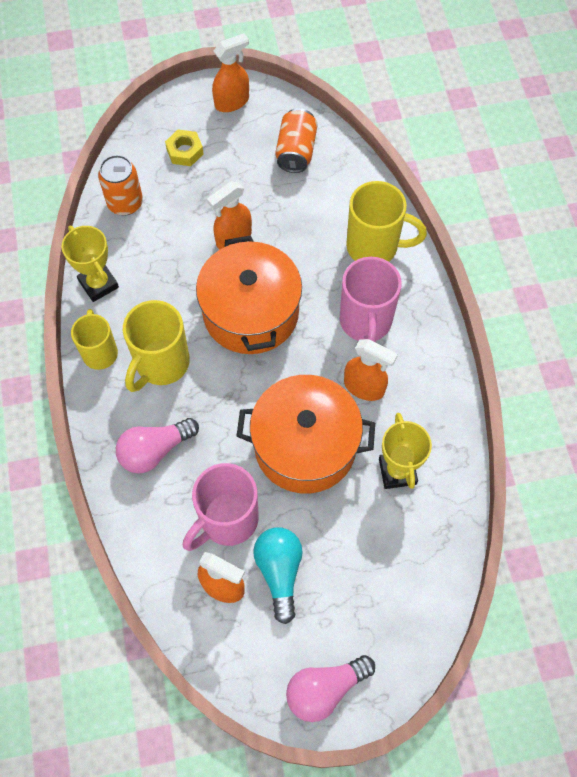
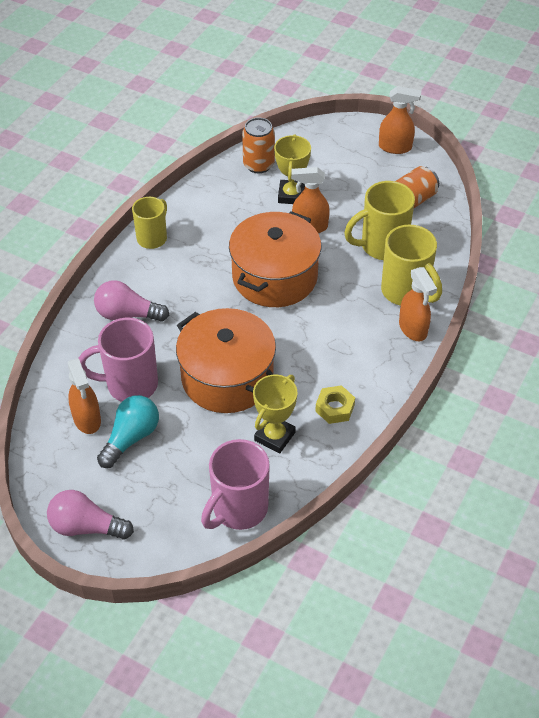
camera: 40 degrees right, 15 degrees down
yellow trophy [61,226,119,302] -> yellow trophy moved to [274,134,311,204]
yellow mug [123,300,190,392] -> yellow mug moved to [344,181,415,260]
yellow nut [165,129,204,166] -> yellow nut moved to [315,385,355,424]
pink mug [340,257,402,343] -> pink mug moved to [201,439,270,530]
orange spray bottle [344,339,398,401] -> orange spray bottle moved to [399,267,437,341]

